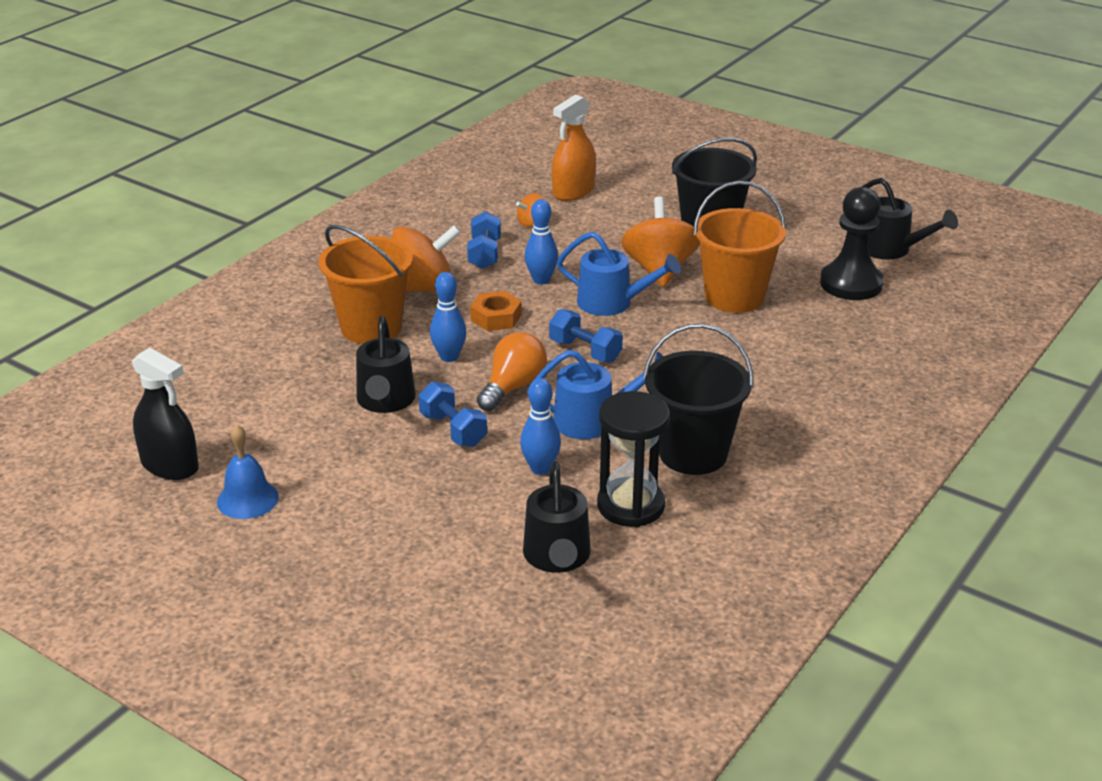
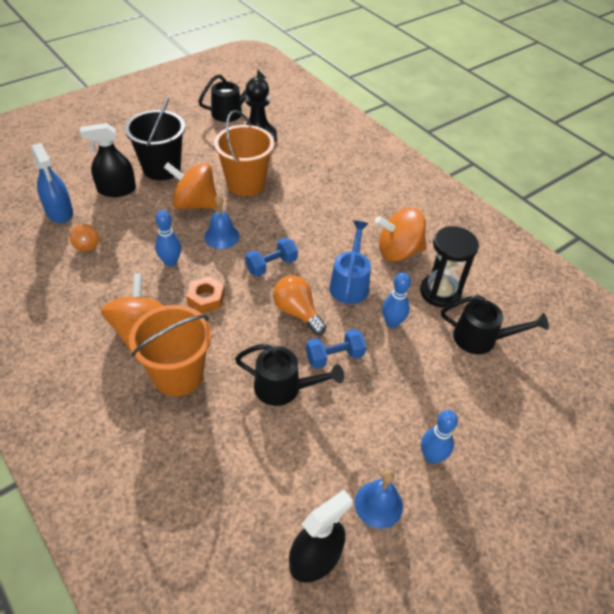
camera: 75 degrees left, 15 degrees up
blue bowling pin [430,272,467,362] -> blue bowling pin moved to [421,410,458,464]
blue dumbbell [467,211,501,269] -> none
orange spray bottle [552,94,596,201] -> blue spray bottle [31,143,73,223]
blue watering can [557,232,681,316] -> blue bell [204,195,240,249]
black bucket [643,324,754,475] -> orange spinning top [375,207,427,262]
none -> black spray bottle [80,123,136,197]

